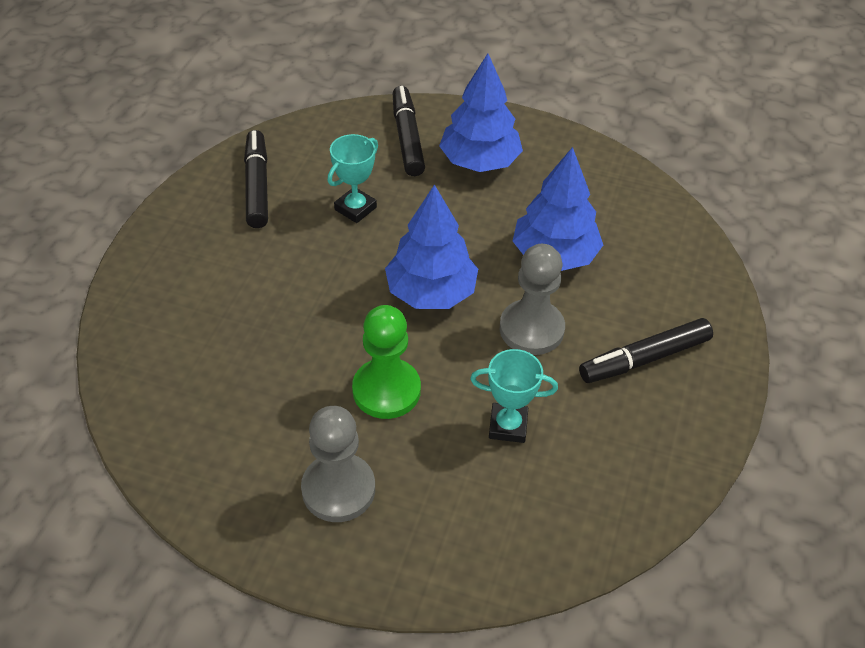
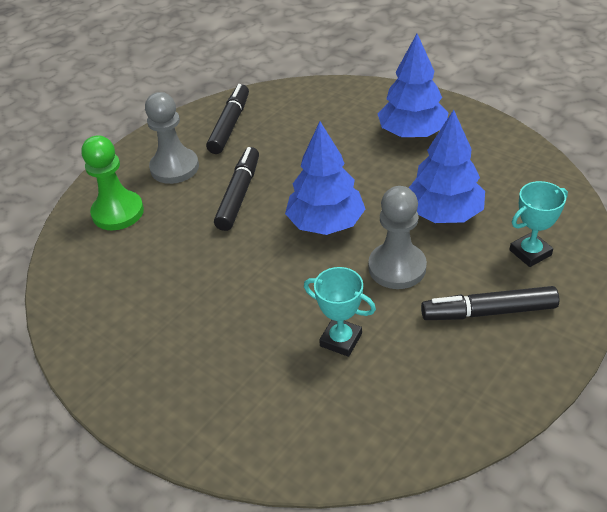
camera: 25 degrees right, 5 degrees down
grey pawn [301,406,375,522] -> grey pawn moved to [145,92,199,184]
turquoise trophy [327,134,378,223] -> turquoise trophy moved to [509,181,568,267]
green pawn [352,305,421,419] -> green pawn moved to [81,135,144,230]
black marker [393,86,425,176] -> black marker moved to [214,147,259,231]

